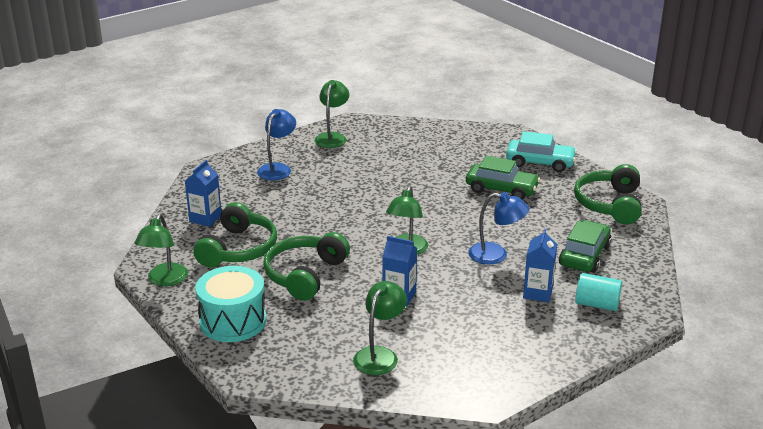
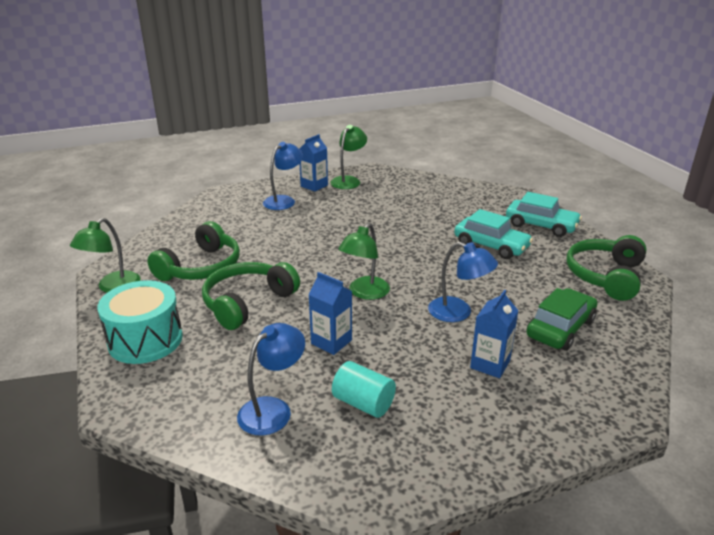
camera: 15 degrees right, 0 degrees up
blue carton [185,160,221,227] -> blue carton moved to [299,134,328,191]
green lamp [353,281,407,375] -> blue lamp [237,323,305,436]
green car [466,156,540,200] -> turquoise car [454,209,533,259]
turquoise cylinder [575,273,622,311] -> turquoise cylinder moved to [332,361,396,418]

